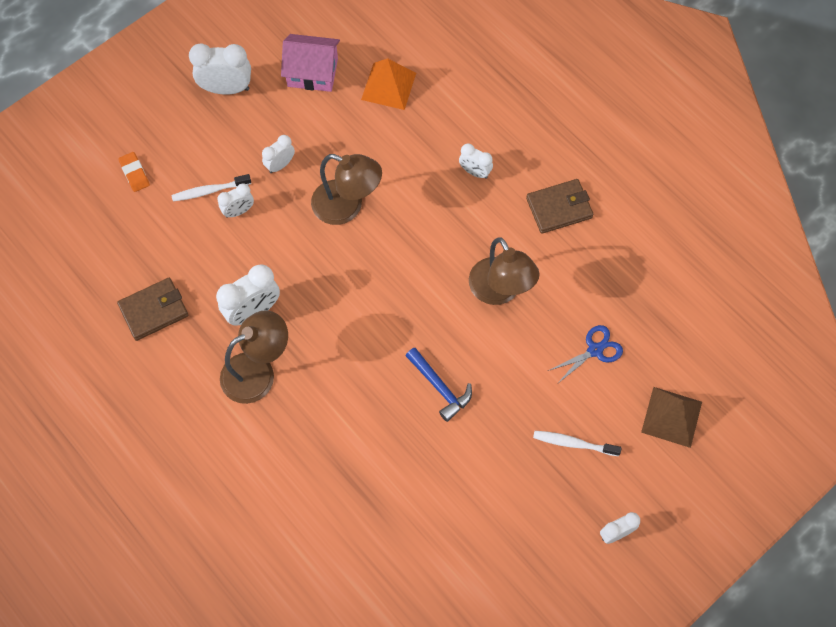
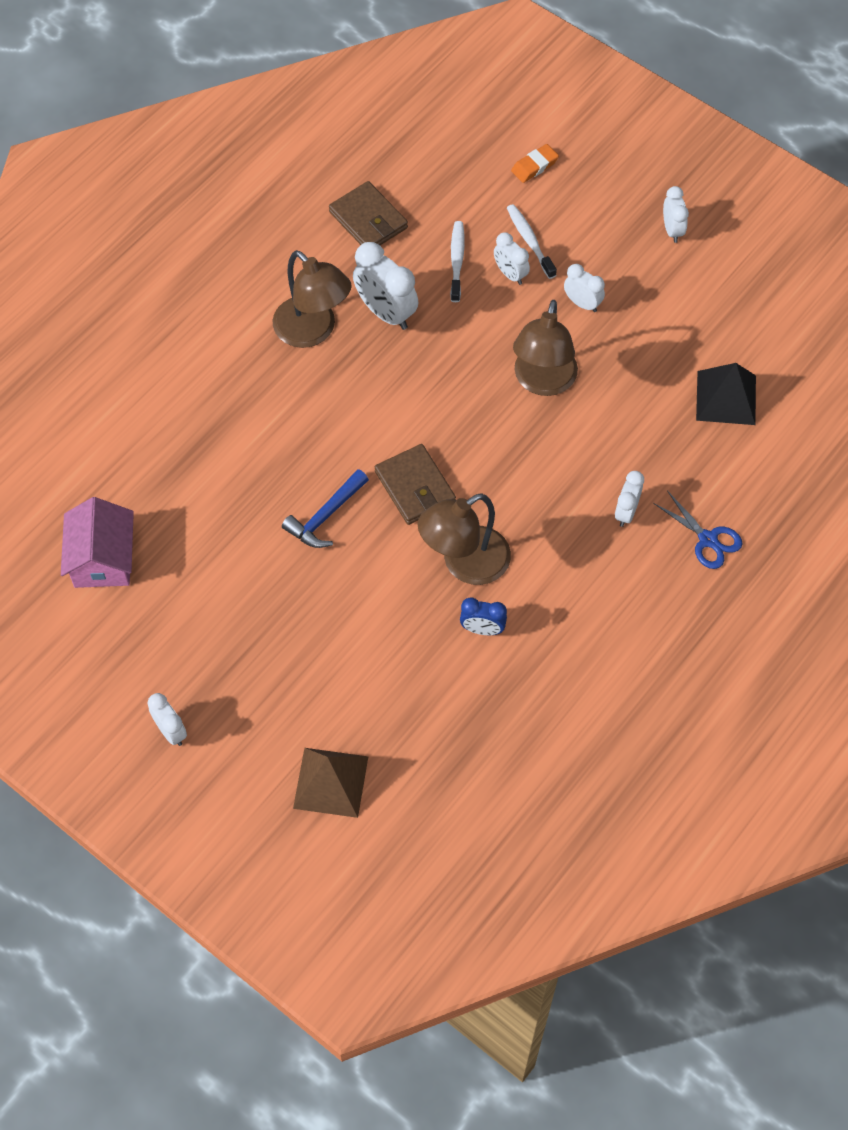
camera: 80 degrees right, 5 degrees down
white clock [189,43,251,95] -> white clock [663,186,689,243], size x0.59
pink house [281,34,340,92] -> pink house moved to [61,497,134,588]
orange pyramid [361,58,416,110] -> black pyramid [696,363,756,425]
brown wallet [526,179,594,234] -> brown wallet moved to [375,444,456,525]
white toothbrush [533,431,621,456] -> white toothbrush moved to [450,221,465,302]
blue scissors [548,325,623,384] -> blue scissors moved to [653,491,742,569]
none -> blue clock [460,597,507,635]

